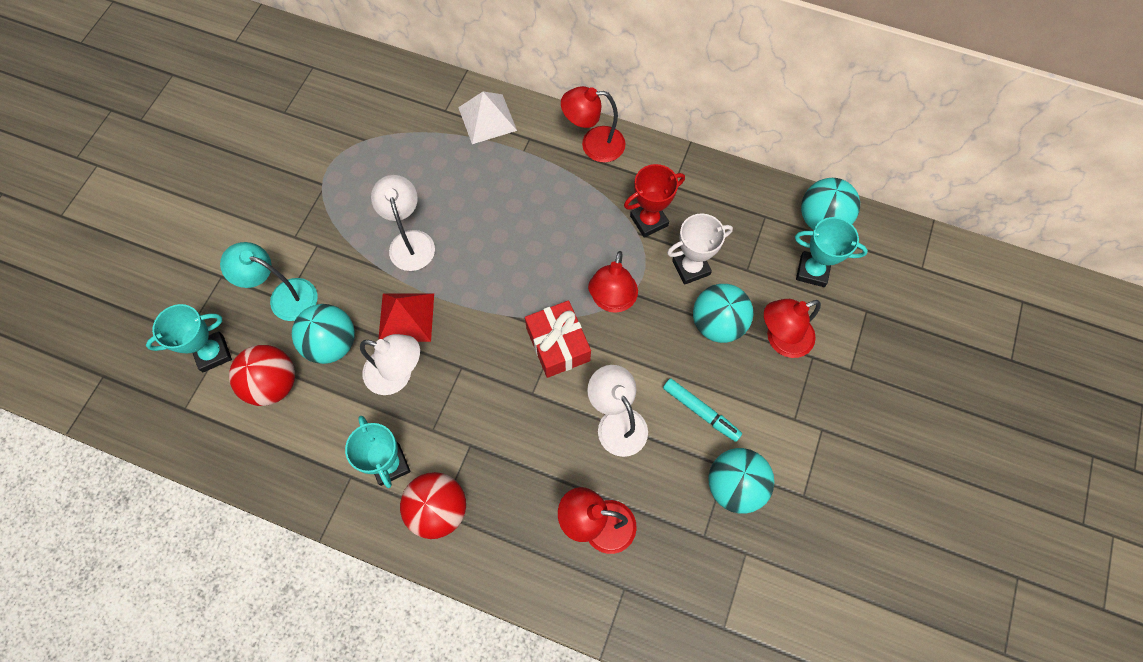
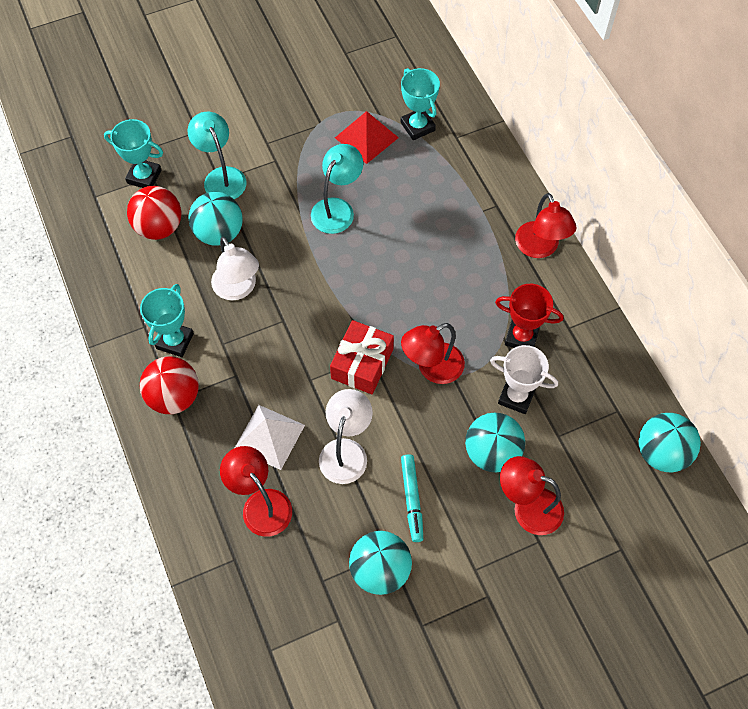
camera: 45 degrees right, 5 degrees down
white lamp [371,175,435,271] -> turquoise lamp [311,144,363,234]
red pyramid [378,293,434,342] -> red pyramid moved to [335,111,399,164]
white pyramid [458,91,517,144] -> white pyramid moved to [235,405,305,470]
red lamp [561,86,626,163] -> red lamp turned 150 degrees counterclockwise [515,193,577,258]
turquoise trophy [795,217,868,287] -> turquoise trophy moved to [401,68,440,140]

